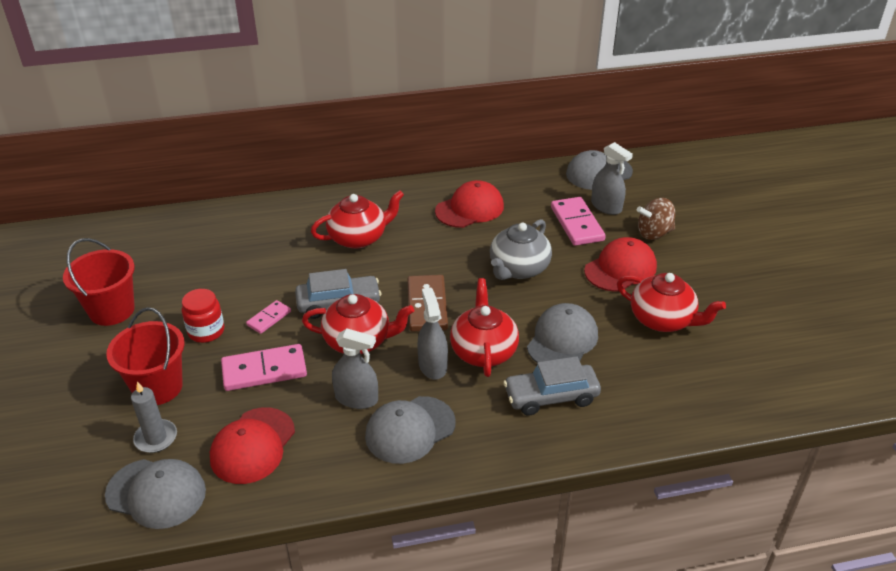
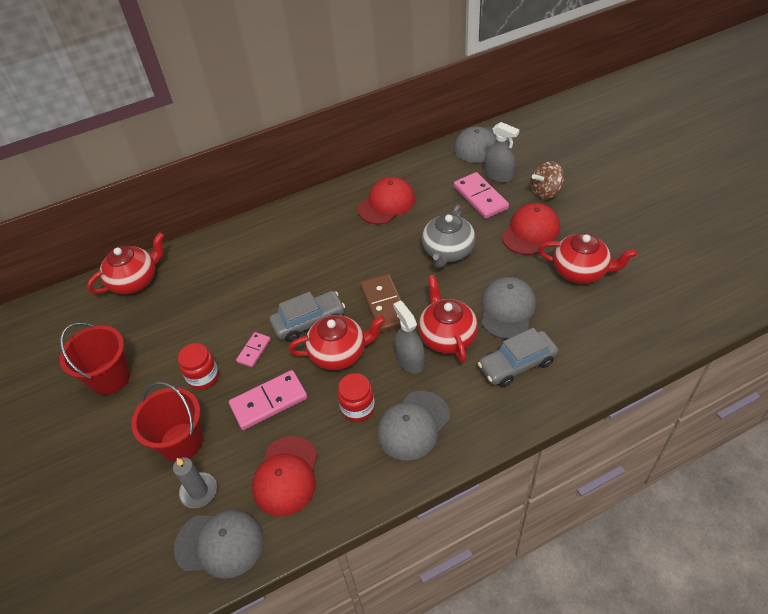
camera: 10 degrees left, 10 degrees up
red teapot [311,190,404,249] -> red teapot moved to [87,232,164,294]
grey spray bottle [332,328,378,409] -> red jar [337,373,375,422]

